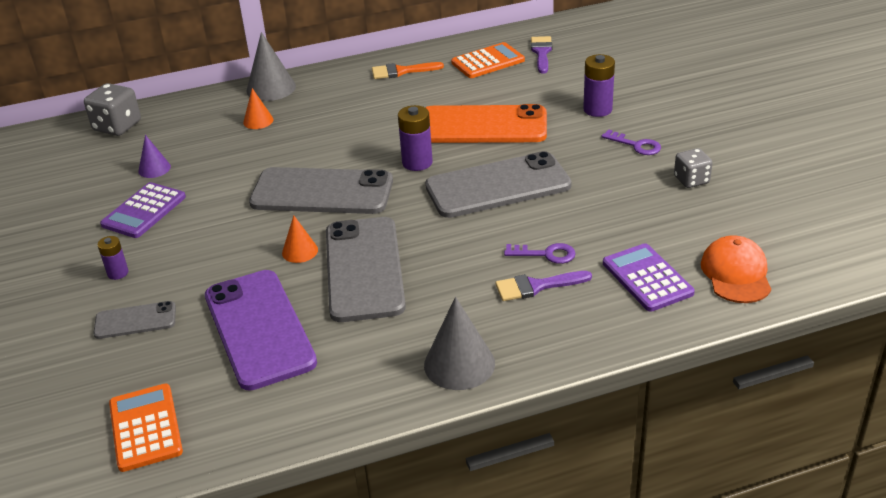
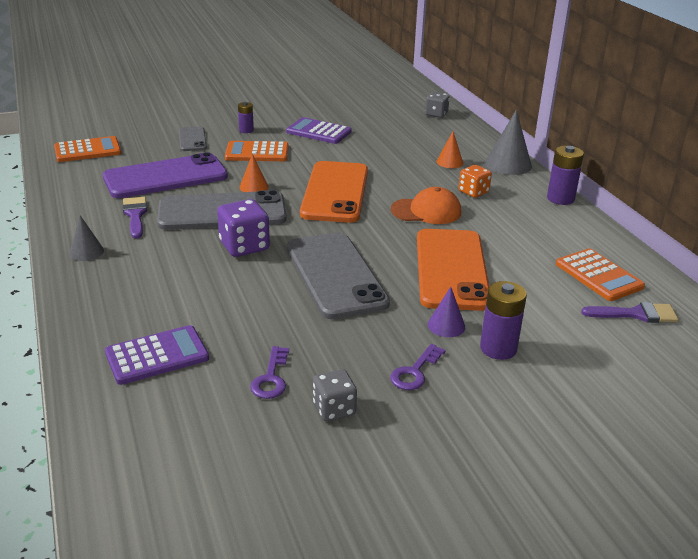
camera: 85 degrees right, 5 degrees down
grey dice [84,83,141,136] -> grey dice [425,92,450,118], size x0.66
purple cone [138,135,171,178] -> purple cone moved to [428,287,465,337]
grey phone [249,167,393,214] -> orange phone [300,161,368,223]
orange brush [372,62,444,79] -> none
purple battery [398,105,433,171] -> purple battery moved to [547,146,584,205]
grey cone [424,297,495,390] -> grey cone [69,215,104,261], size x0.58
purple brush [495,271,592,301] -> purple brush moved to [123,197,147,239]
purple key [504,243,576,264] -> purple key moved to [250,346,289,399]
orange cap [701,235,771,303] -> orange cap moved to [391,187,461,224]
none -> purple dice [217,199,270,257]
none -> orange calculator [225,141,289,161]
none -> orange dice [459,165,492,198]

